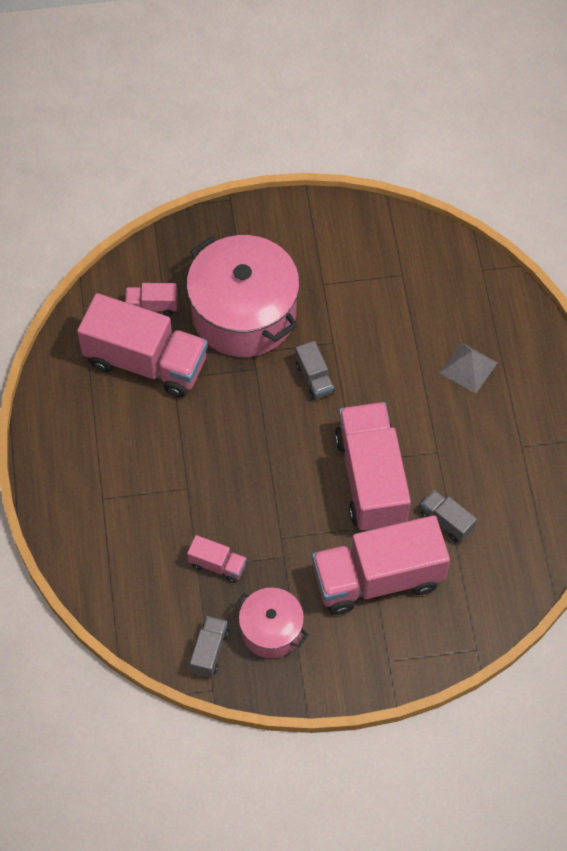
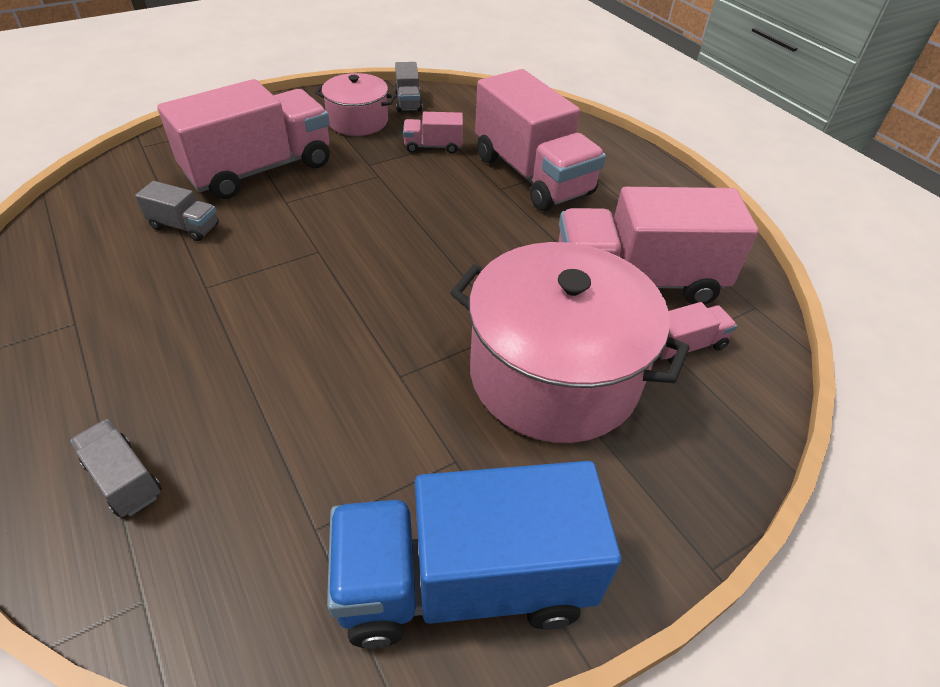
camera: 155 degrees right, 15 degrees down
grey truck [296,341,334,400] -> grey truck moved to [70,419,162,517]
pink truck [335,402,411,531] -> pink truck moved to [475,69,606,211]
grey pyramid [440,342,497,394] -> none
none -> blue truck [327,461,621,649]

